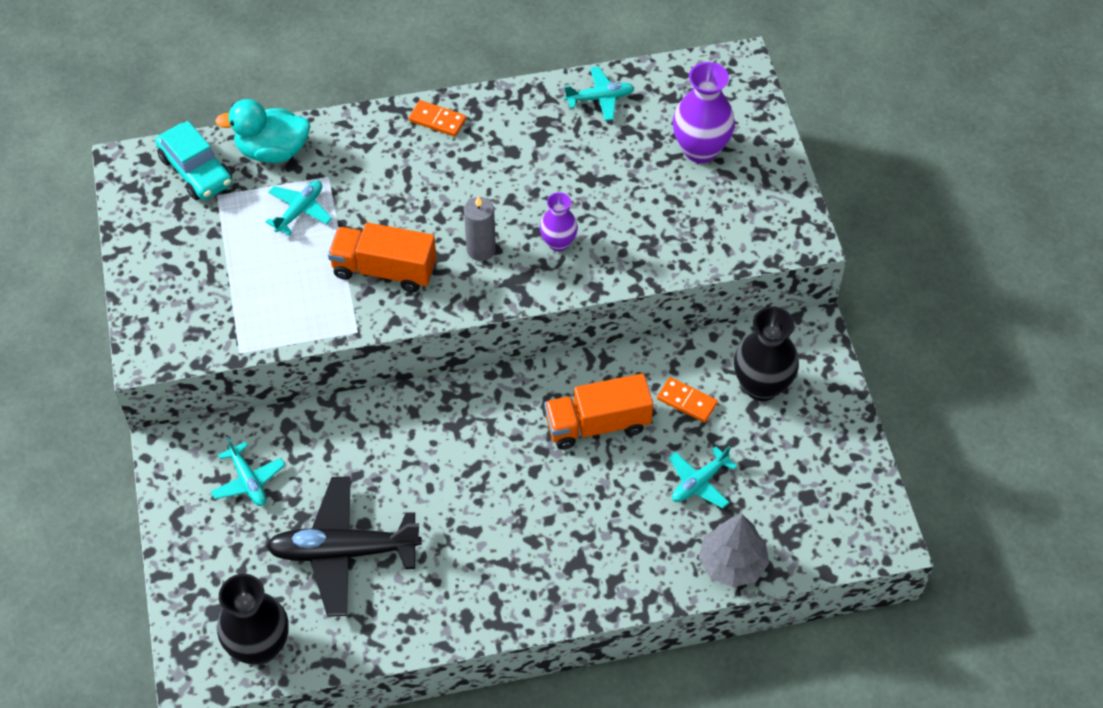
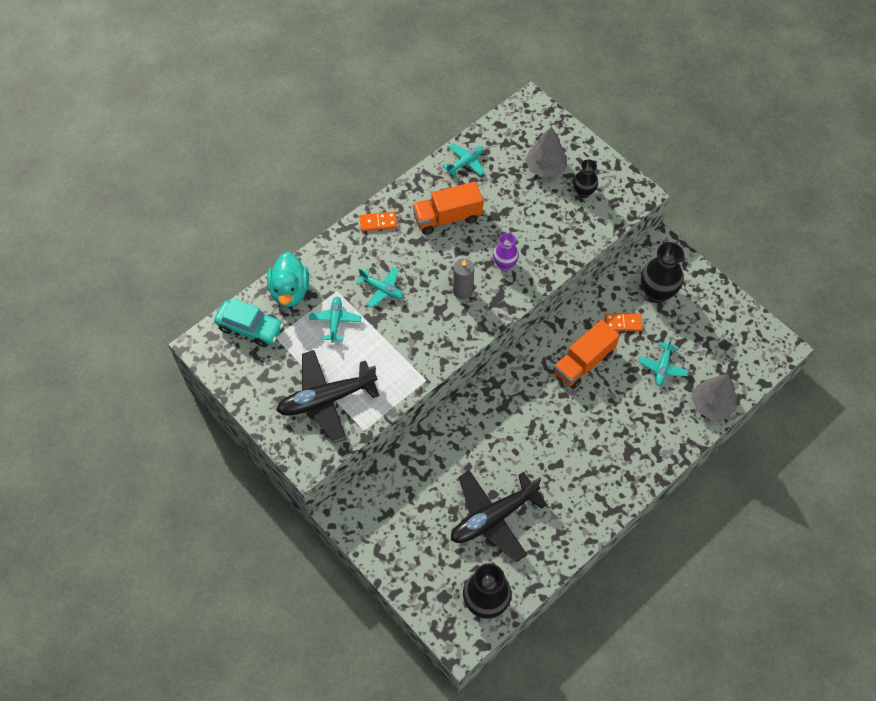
camera: 30 degrees left, 5 degrees up
turquoise plane [211,437,285,506] -> turquoise plane moved to [356,267,404,308]
turquoise duck [215,99,310,163] -> turquoise duck turned 60 degrees counterclockwise [267,252,309,307]
orange truck [328,222,436,292] -> orange truck moved to [413,182,483,235]
purple vase [673,62,735,163] -> grey tree [525,126,567,178]
none -> black plane [276,350,379,443]
none -> black vase [573,159,598,198]

